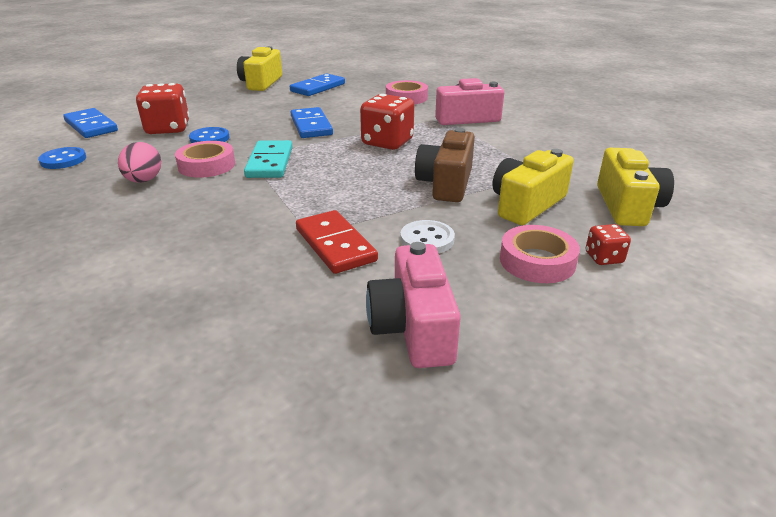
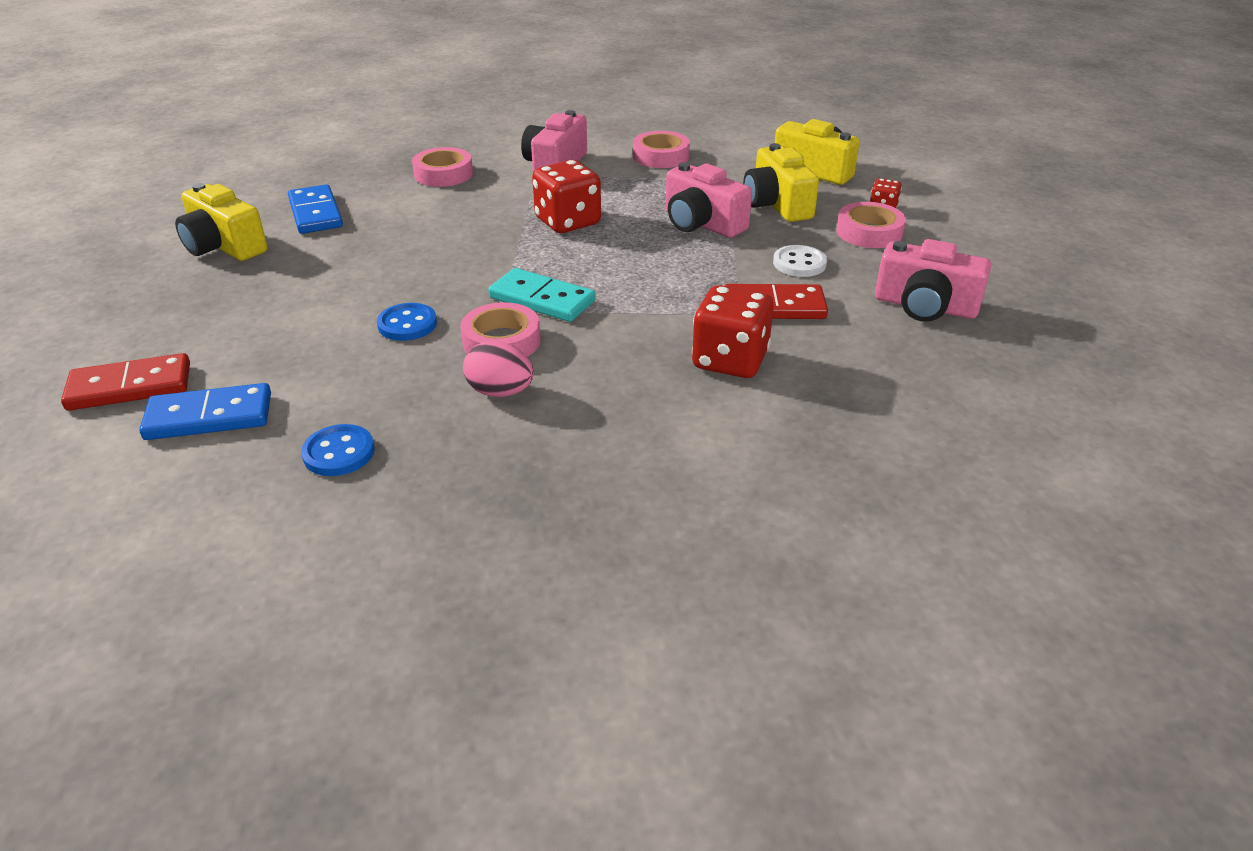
camera: 60 degrees left, 5 degrees up
red dice [136,83,189,134] -> red dice moved to [692,285,774,378]
blue domino [291,107,333,138] -> none
brown camera [415,128,475,202] -> pink camera [666,162,752,238]
none -> red domino [61,353,190,411]
none -> pink tape [633,131,690,168]

